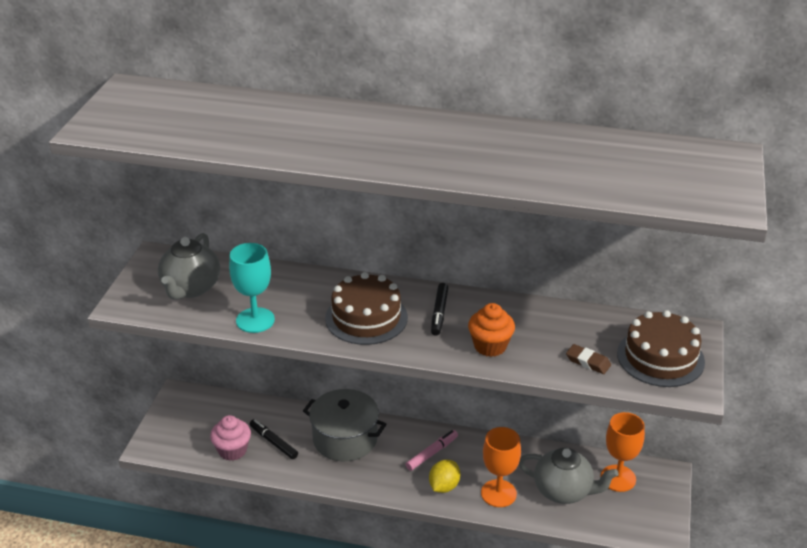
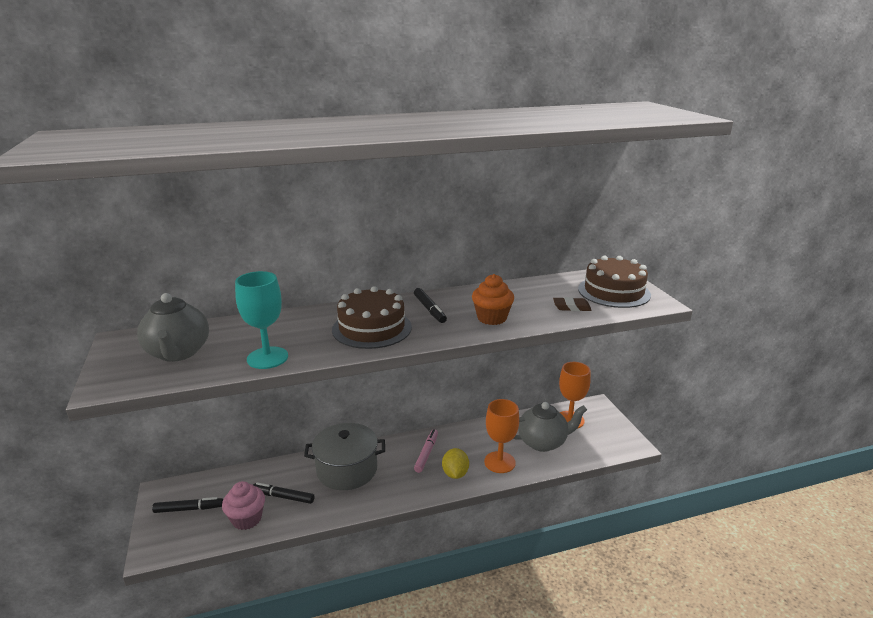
camera: 30 degrees left, 10 degrees down
none -> black marker [152,497,223,513]

